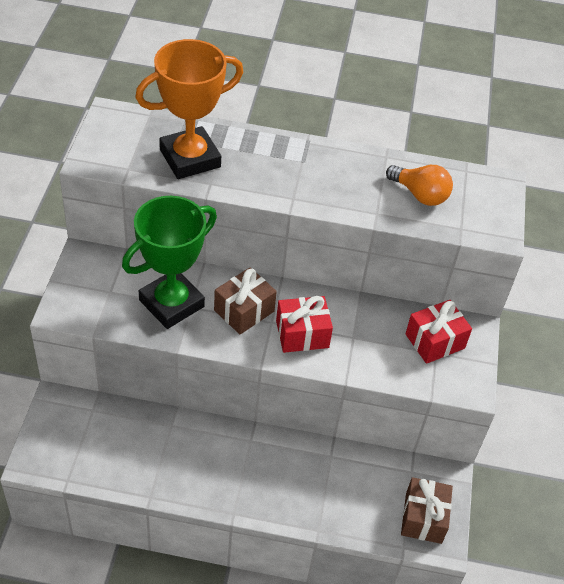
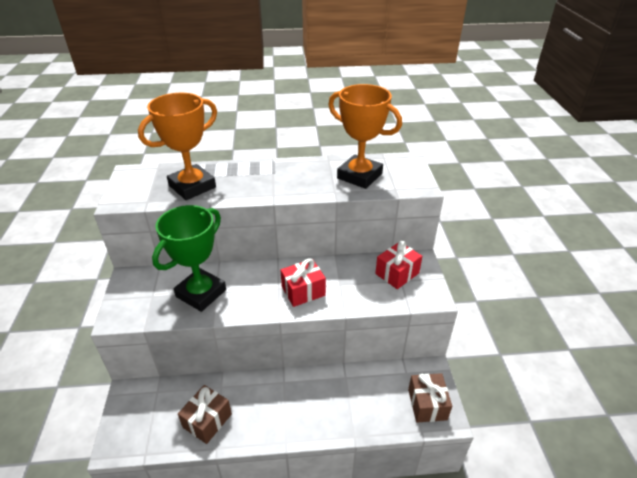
camera: 10 degrees left, 10 degrees down
brown gift [214,267,277,335] -> brown gift moved to [178,385,232,444]
orange light bulb [386,165,453,206] -> orange trophy [328,84,402,189]

